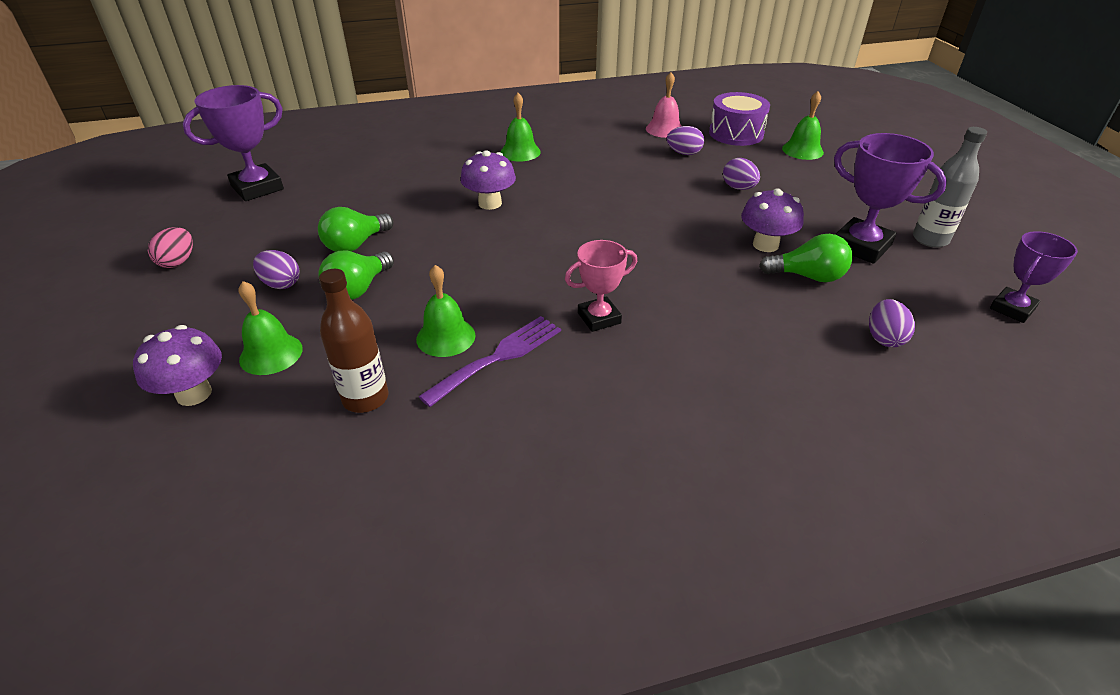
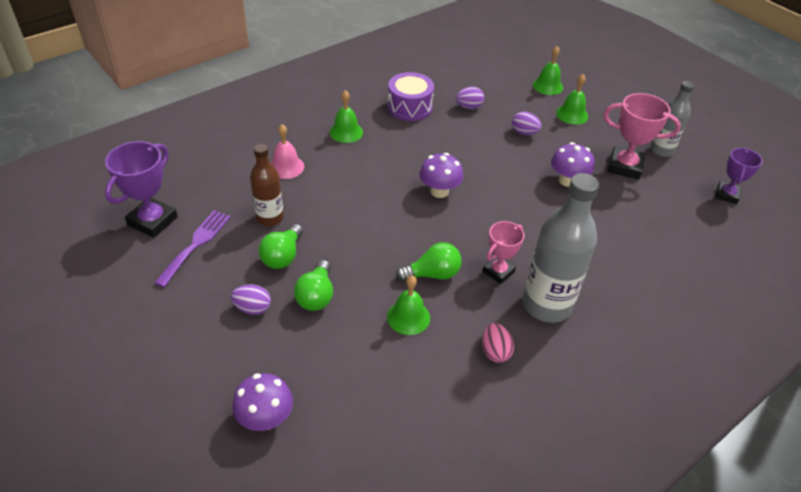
camera: 25 degrees left, 5 degrees up
pink egg [148,227,193,268] -> pink egg moved to [482,323,514,363]
green bell [238,281,303,375] -> green bell moved to [556,74,588,125]
brown bottle [319,269,388,413] -> brown bottle moved to [250,144,284,226]
purple fork [418,316,561,407] -> purple fork moved to [154,210,231,287]
purple mushroom [460,150,516,210] -> purple mushroom moved to [419,153,463,198]
pink bell [646,72,681,138] -> pink bell moved to [271,125,304,179]
purple drum [709,92,770,146] -> purple drum moved to [388,72,434,121]
green light bulb [759,234,852,282] -> green light bulb moved to [396,242,462,282]
purple trophy [834,133,947,264] -> pink trophy [603,93,681,180]
purple egg [869,299,915,347] -> none
none -> grey bottle [523,173,599,323]

